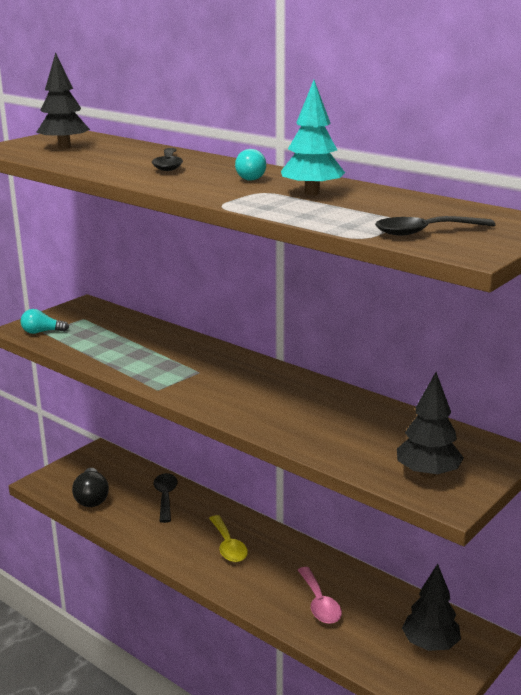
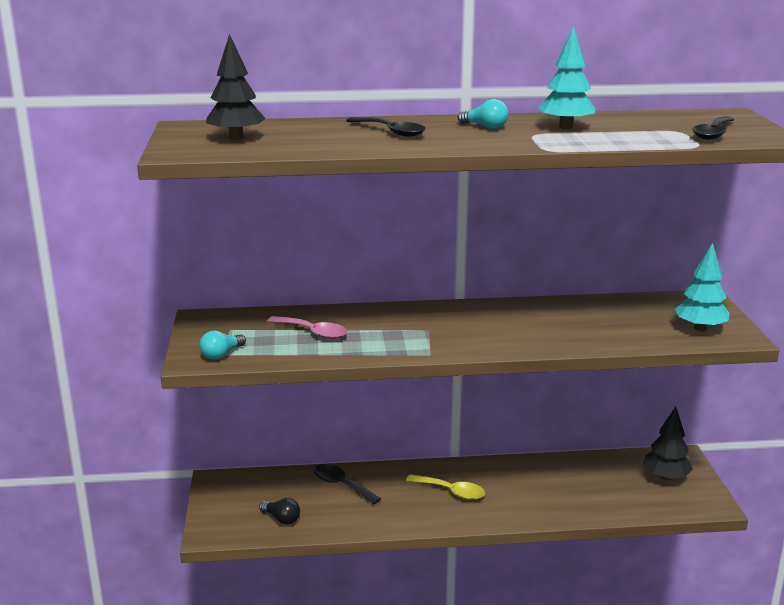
camera: 45 degrees left, 0 degrees up
black light bulb [72,468,109,507] -> black light bulb [259,498,300,525], size x0.66
pink spoon [298,567,342,624] -> pink spoon moved to [267,316,347,339]
black tree [397,372,464,478] -> turquoise tree [675,243,730,331]

